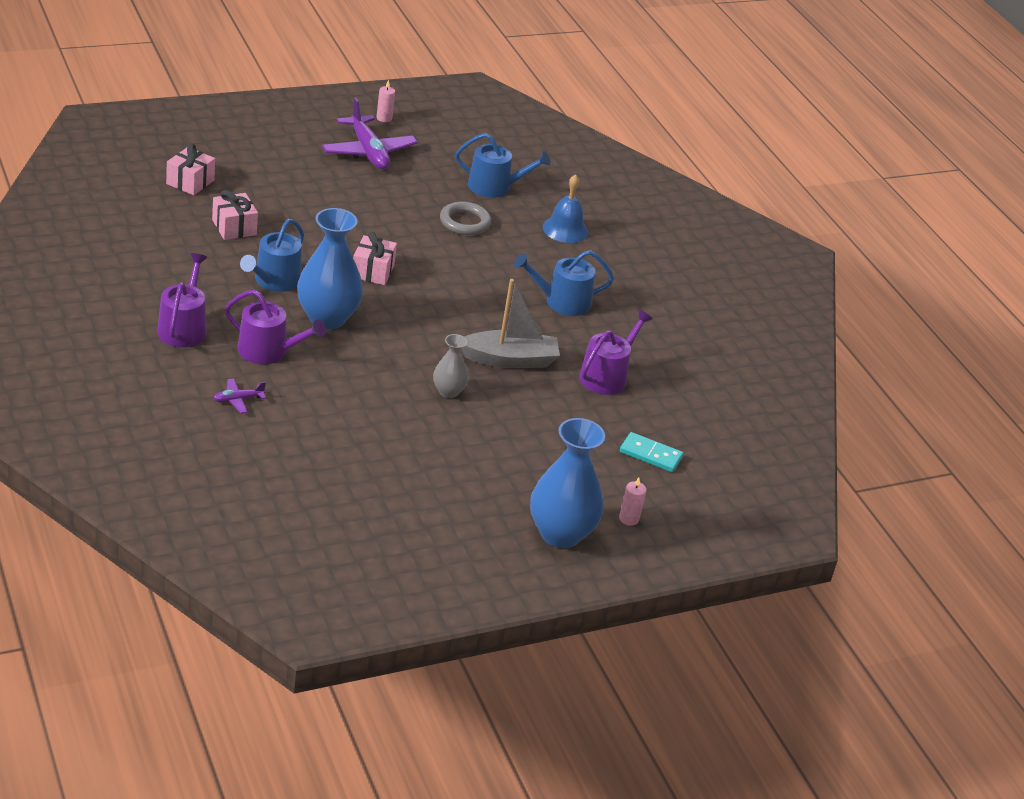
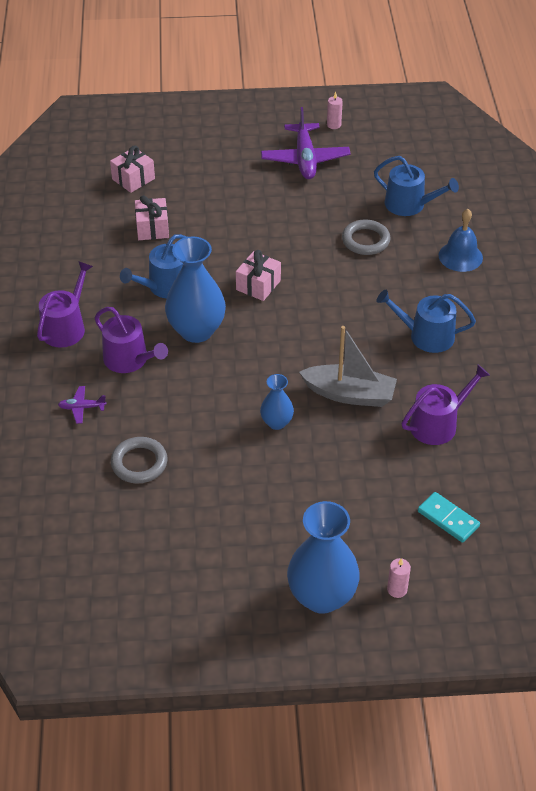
camera: 25 degrees right, 10 degrees up
grey vase [433,334,469,398] -> blue vase [260,374,294,430]
none -> grey ring [111,437,168,484]

